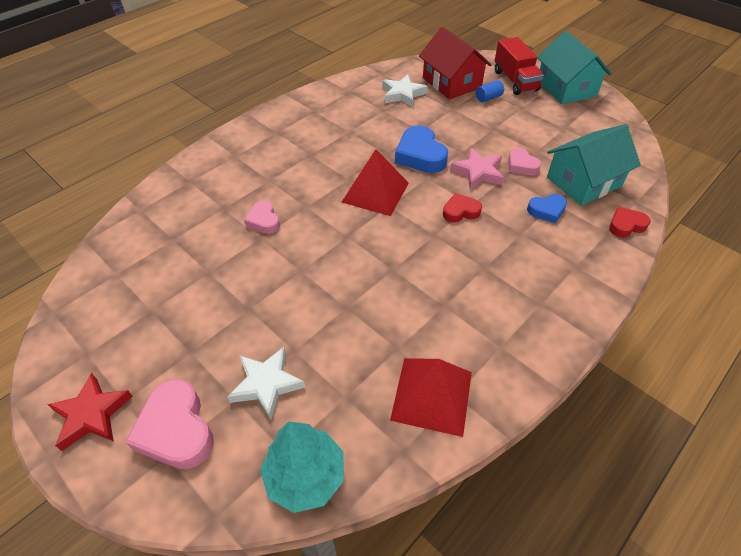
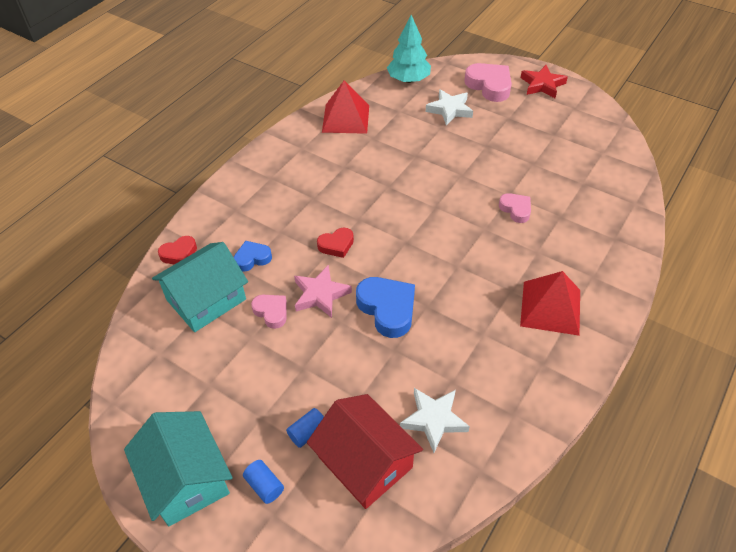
camera: 170 degrees right, 0 degrees up
red pyramid [342,149,409,216] -> red pyramid moved to [520,271,580,336]
red truck [495,37,544,95] -> blue cylinder [243,460,284,504]

